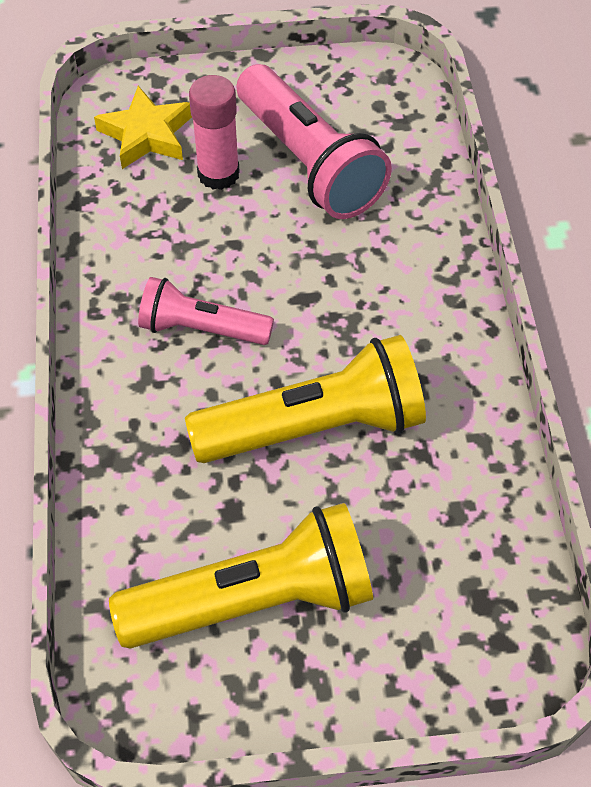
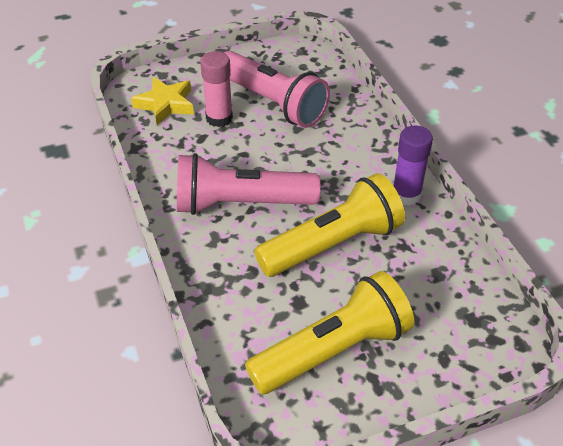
camera: 15 degrees left, 10 degrees down
pink flashlight [138,277,274,345] -> pink flashlight [177,153,320,215], size x1.66
none -> purple glue stick [393,126,433,206]

